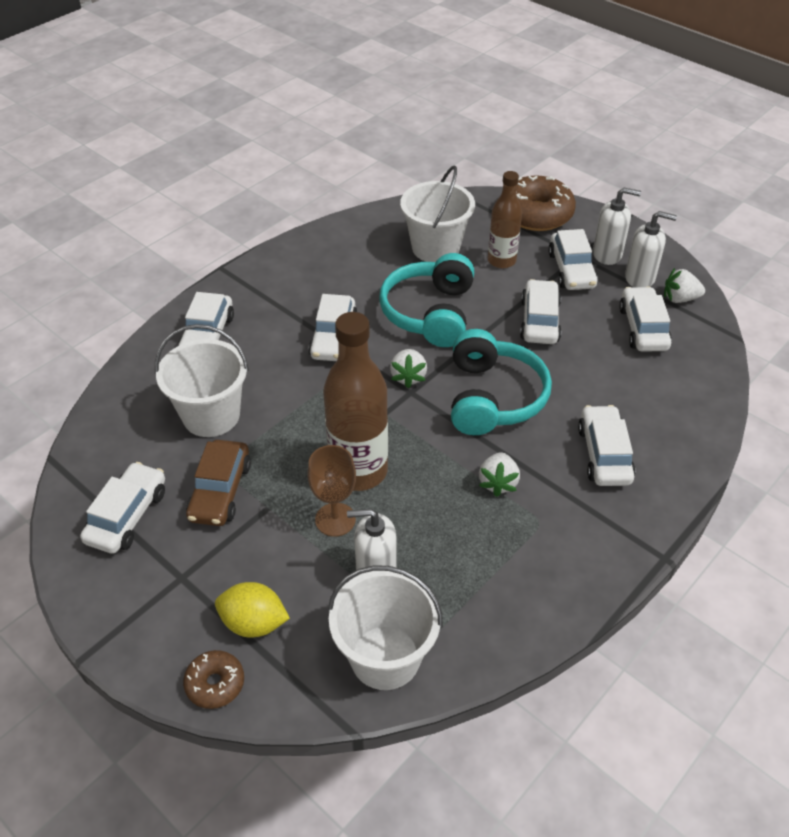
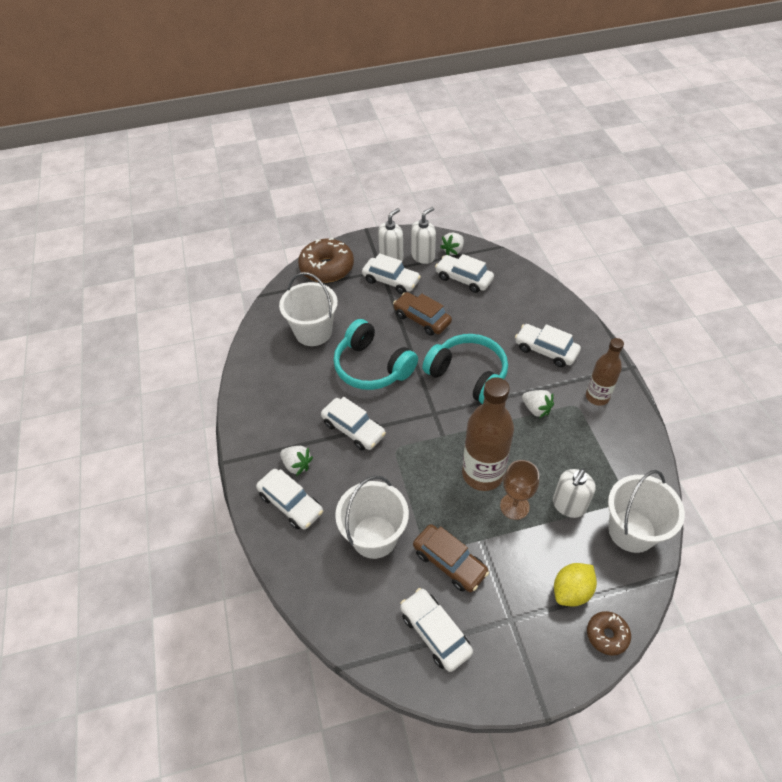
camera: 55 degrees left, 5 degrees up
white strawberry [390,349,427,388] -> white strawberry moved to [280,446,313,476]
brown bottle [488,171,522,268] -> brown bottle moved to [586,338,624,406]
white car [520,279,562,344] -> brown car [393,292,452,336]

